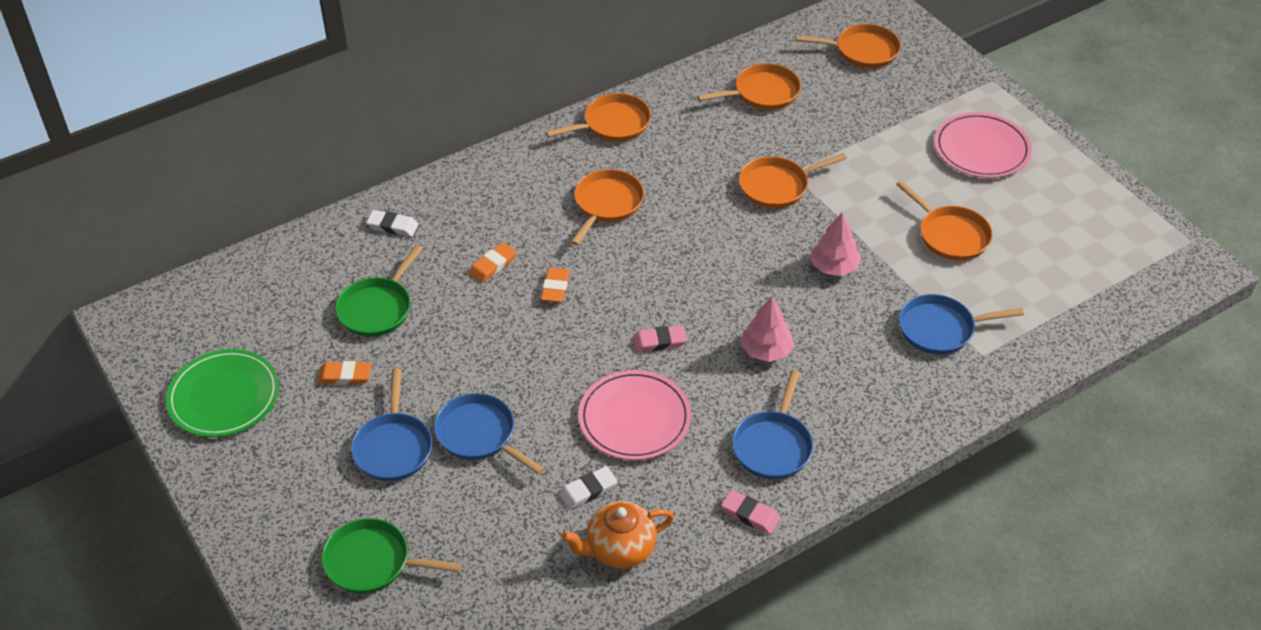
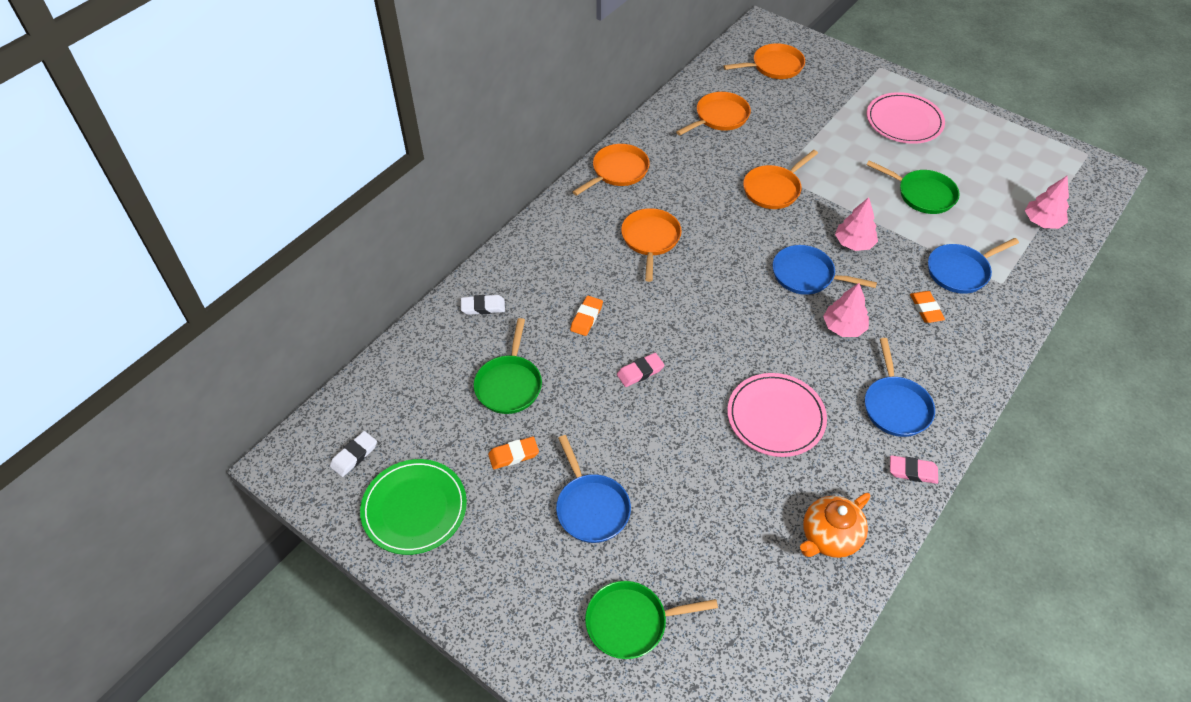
camera: 20 degrees left, 5 degrees up
blue pan [434,393,544,475] -> blue pan moved to [773,245,877,295]
orange eraser [541,268,570,303] -> orange eraser moved to [910,291,945,323]
white eraser [559,466,617,510] -> white eraser moved to [330,431,377,477]
pink eraser [633,326,687,352] -> pink eraser moved to [617,353,665,387]
orange pan [896,180,993,261] -> green pan [866,160,960,214]
none -> pink tree [1025,176,1069,229]

